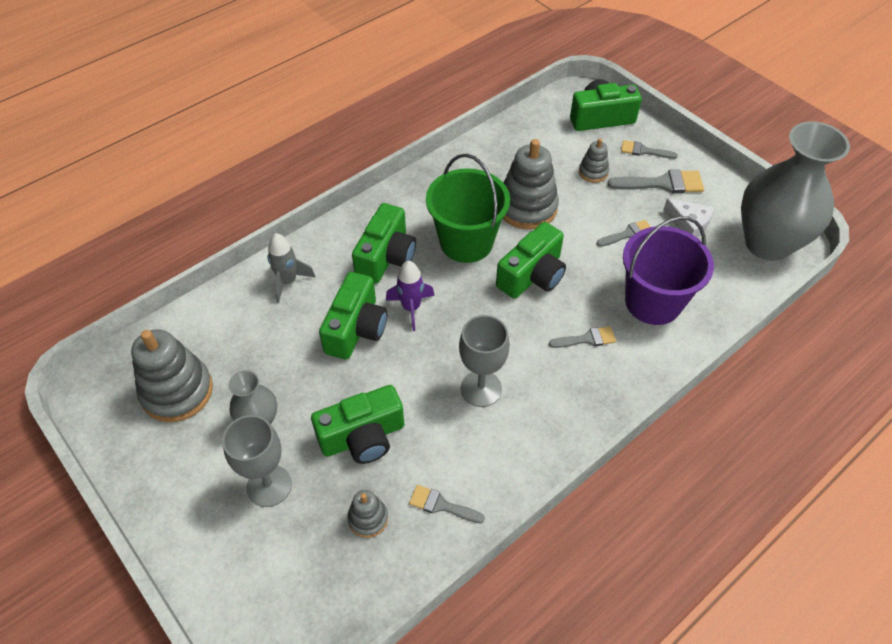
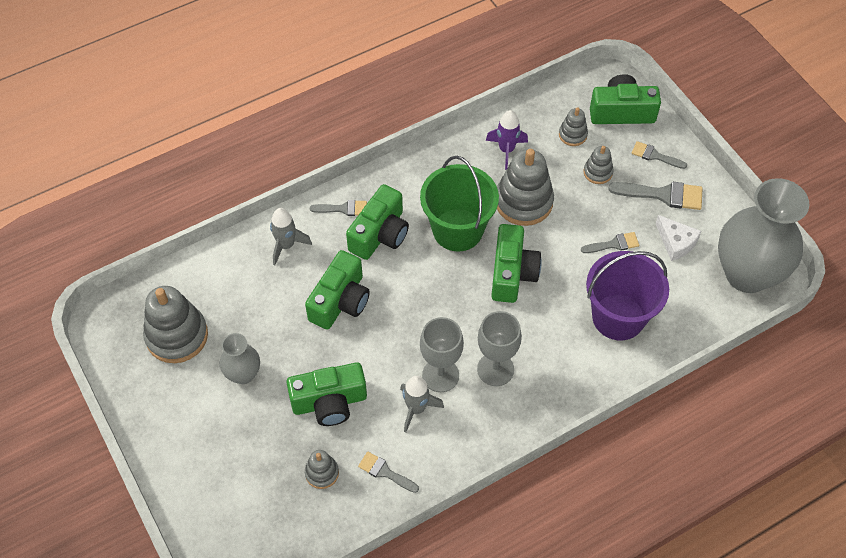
camera: 10 degrees right, 5 degrees up
grey goblet [222,415,292,507] -> grey goblet moved to [477,311,522,386]
purple rocket [386,261,435,331] -> purple rocket moved to [486,110,528,170]
green camera [496,222,566,299] -> green camera turned 45 degrees counterclockwise [491,224,542,303]
grey brush [549,326,616,348] -> grey brush moved to [310,200,367,216]
none -> grey rocket [400,376,444,432]
none -> grey stacking toy [559,108,588,146]

